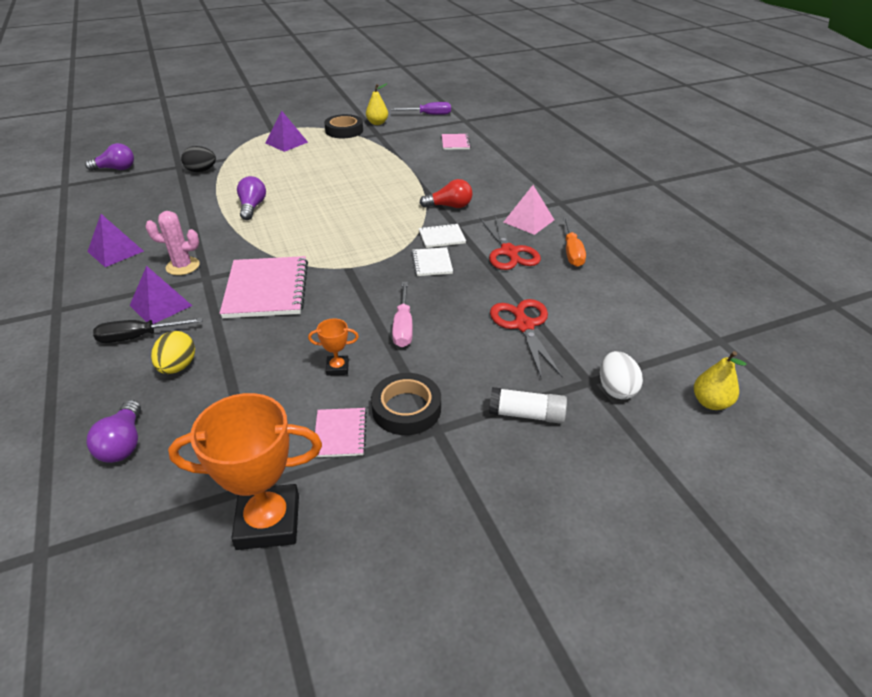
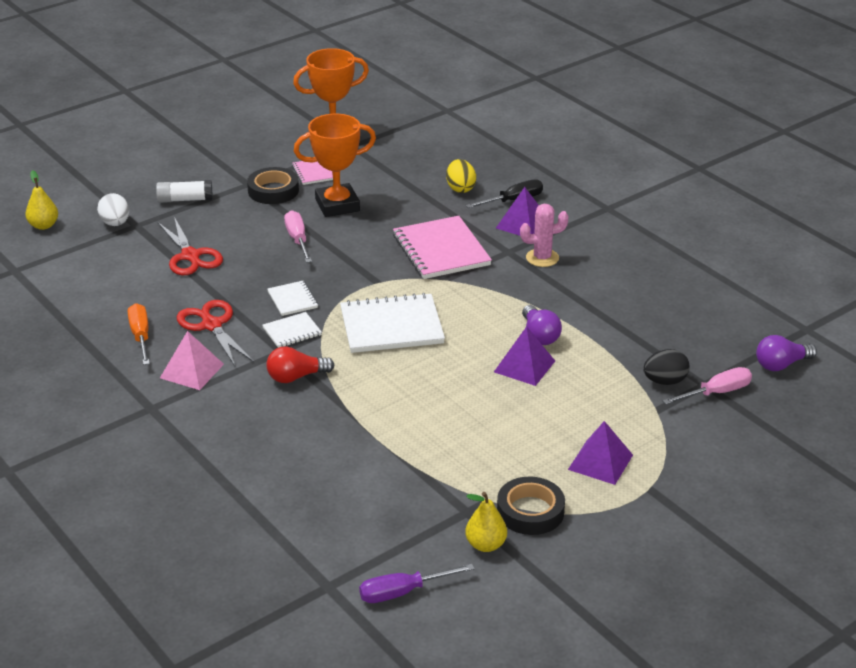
camera: 165 degrees right, 5 degrees down
purple light bulb [86,400,141,463] -> none
purple pyramid [87,214,144,267] -> purple pyramid moved to [494,326,555,386]
orange trophy [308,318,359,376] -> orange trophy [294,114,376,217], size x2.16
pink notebook [442,134,471,150] -> none
none -> white notebook [340,293,445,353]
none -> pink screwdriver [663,367,752,405]

